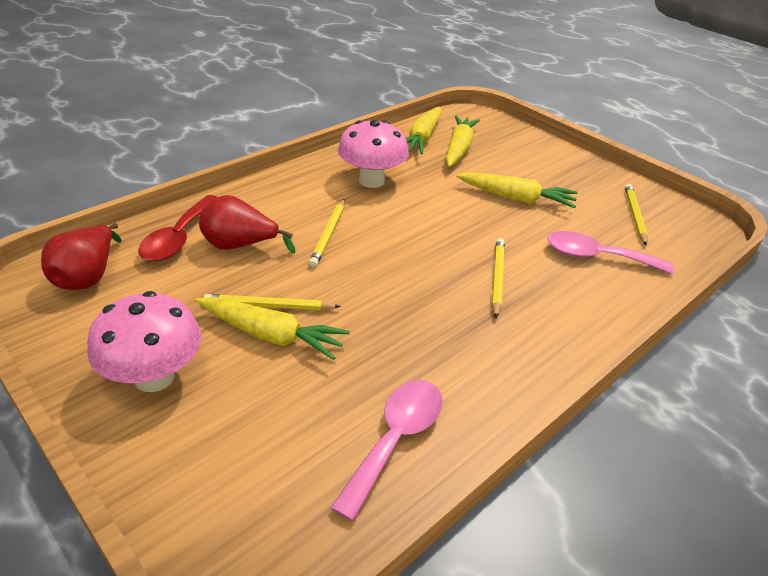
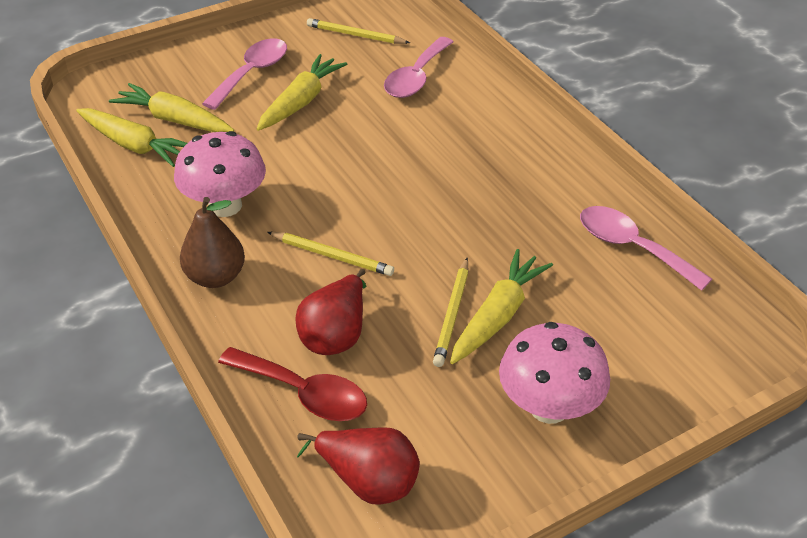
camera: 75 degrees left, 5 degrees up
yellow pencil [492,238,505,318] -> none
none -> brown pear [180,197,245,288]
none -> pink spoon [202,38,287,110]

